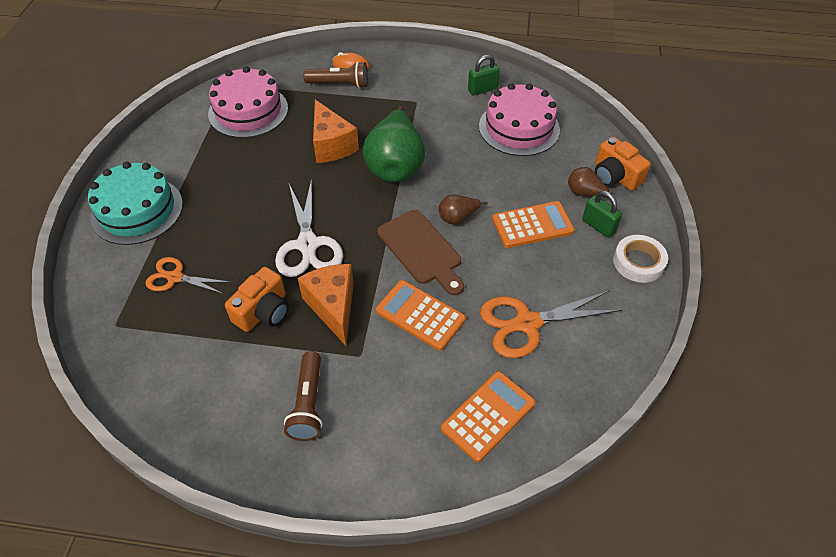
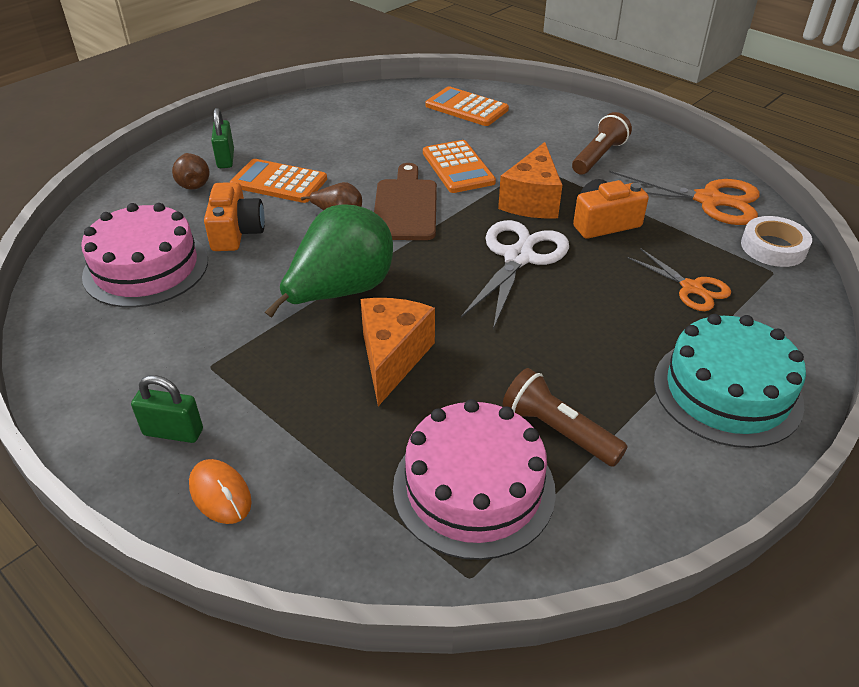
camera: 145 degrees left, 10 degrees down
brown flashlight [303,61,368,88] -> brown flashlight moved to [503,368,628,467]
orange calculator [441,371,536,462] -> orange calculator turned 45 degrees clockwise [425,86,509,126]
green padlock [468,55,500,96] -> green padlock moved to [131,375,203,443]
orange scissors [480,290,621,358] -> orange scissors moved to [610,171,760,225]
orange camera [595,137,651,191] -> orange camera moved to [204,182,265,251]
white tape [613,235,668,283] -> white tape moved to [741,216,812,267]

